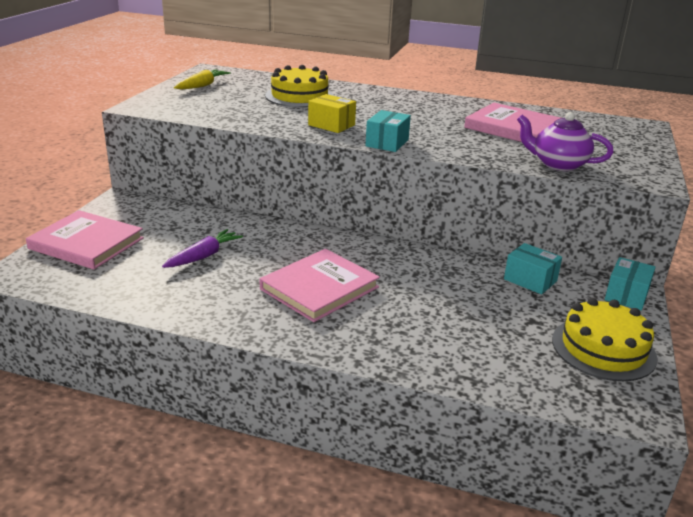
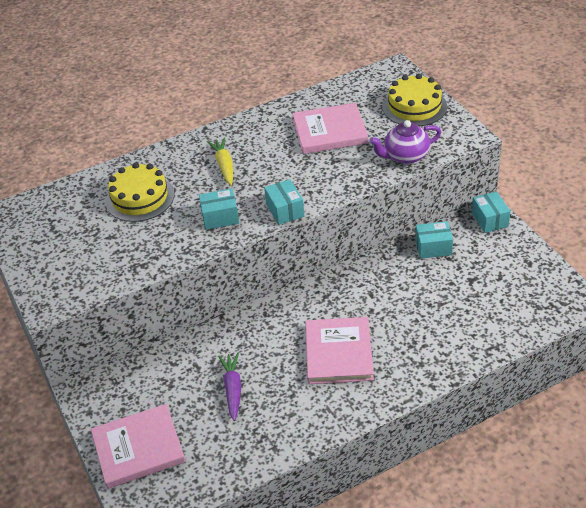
camera: 40 degrees left, 15 degrees up
yellow carrot [174,69,231,89] -> yellow carrot moved to [207,137,233,185]
yellow box [308,94,356,133] -> turquoise box [199,189,239,230]
yellow cake [552,298,657,381] -> yellow cake moved to [383,74,447,127]

